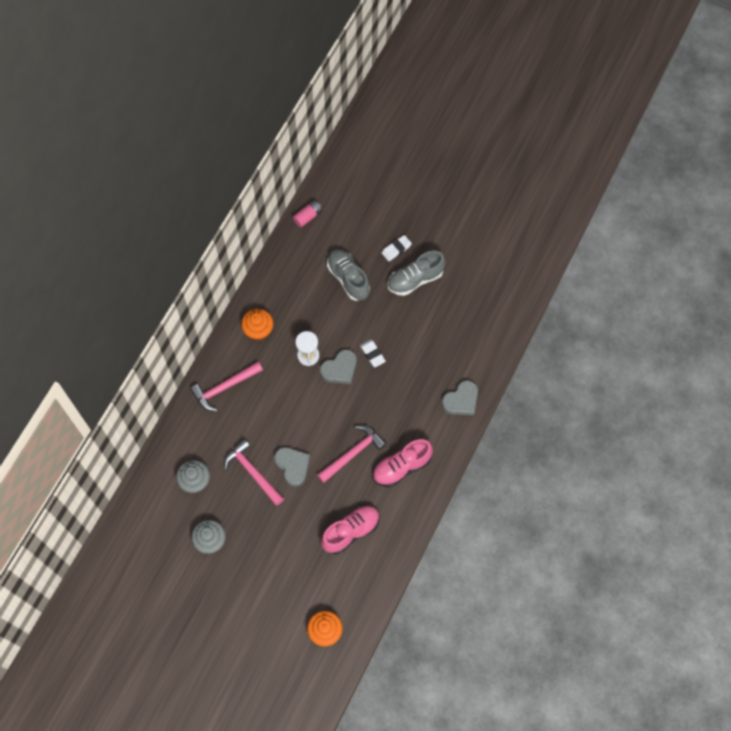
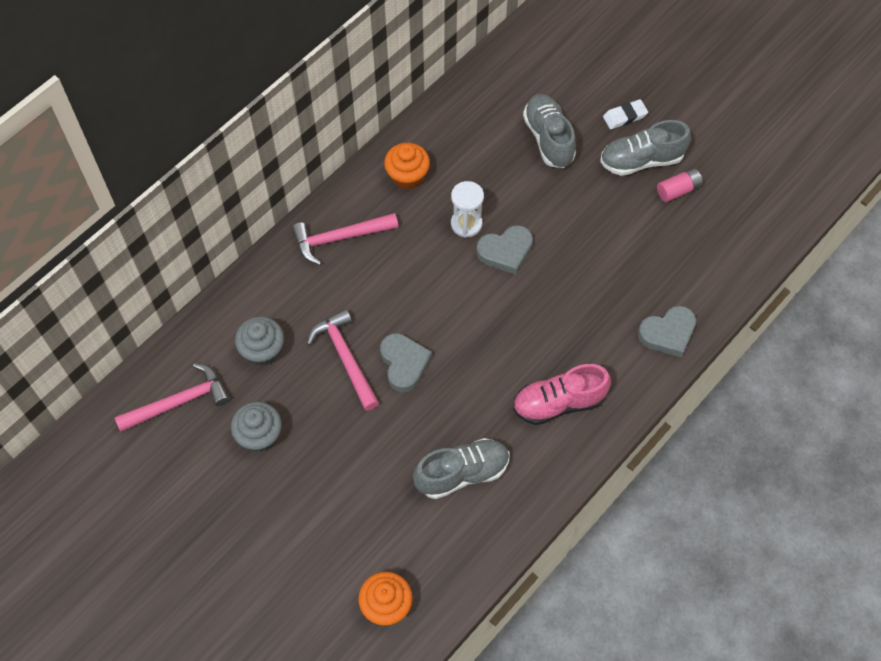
camera: 15 degrees right, 5 degrees down
pink battery [293,200,322,227] -> pink battery moved to [657,168,703,202]
pink hammer [317,425,386,483] -> pink hammer moved to [115,363,230,432]
pink shoe [321,505,380,554] -> grey shoe [413,438,509,499]
white eraser [360,339,386,367] -> none

